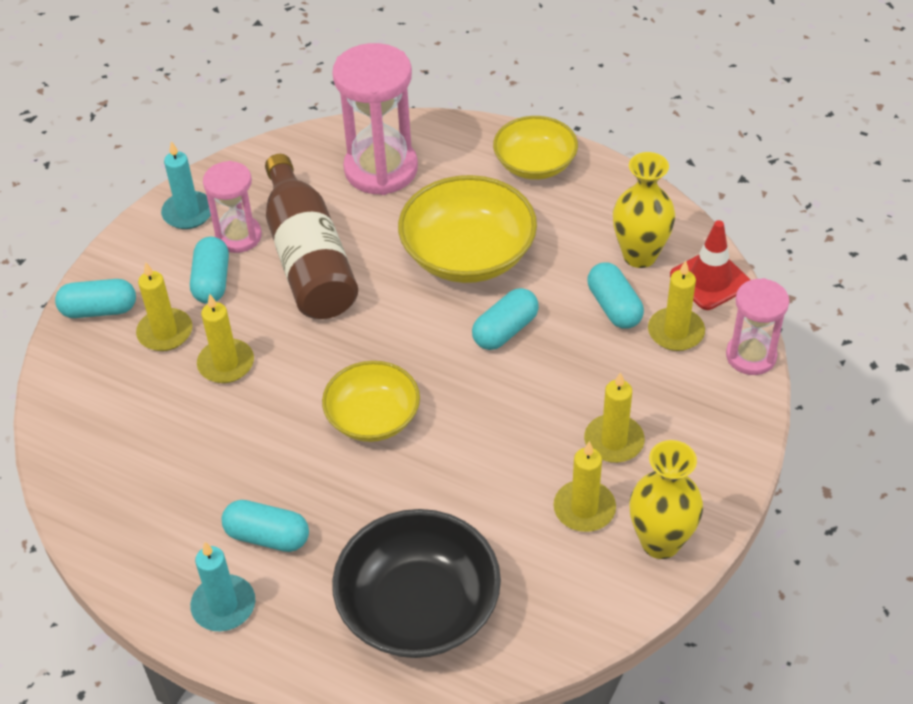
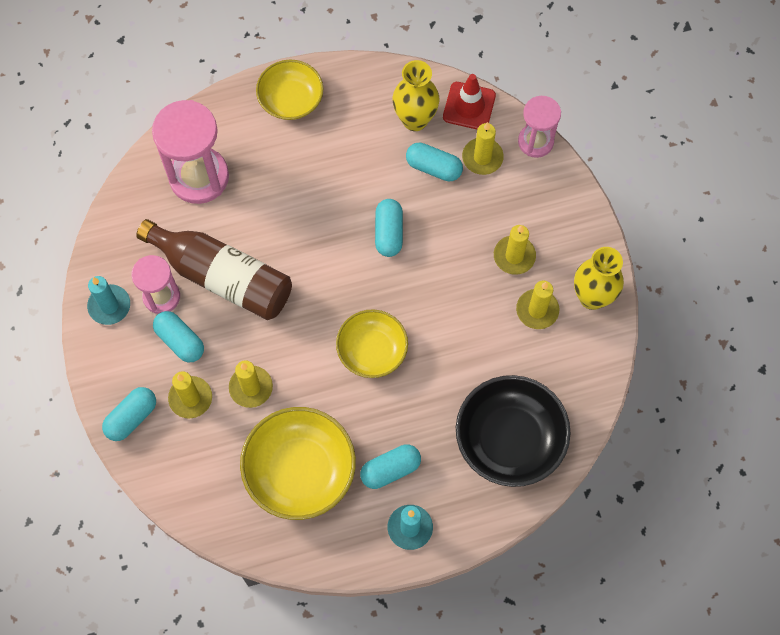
camera: 45 degrees left, 20 degrees up
yellow bowl [398,175,537,283] -> yellow bowl moved to [240,407,356,520]

